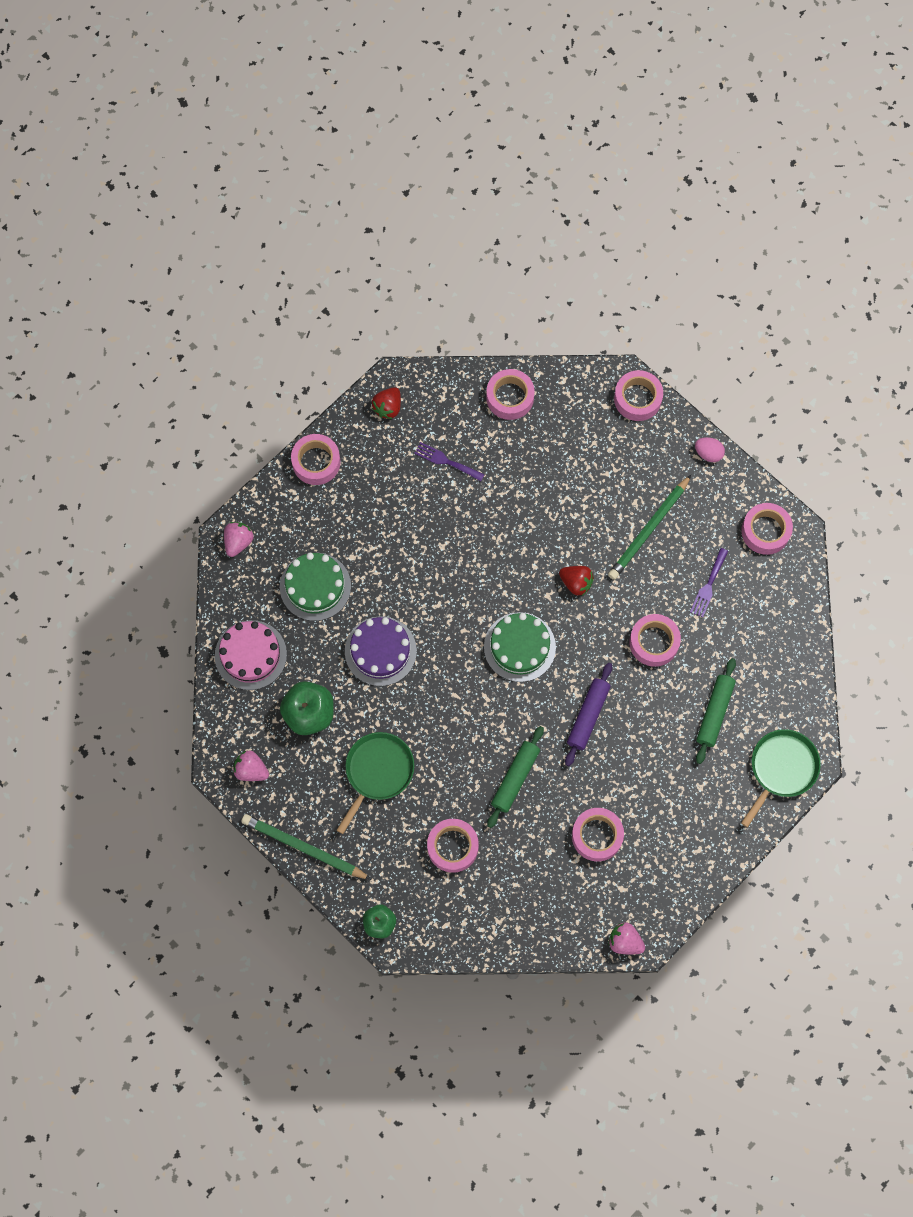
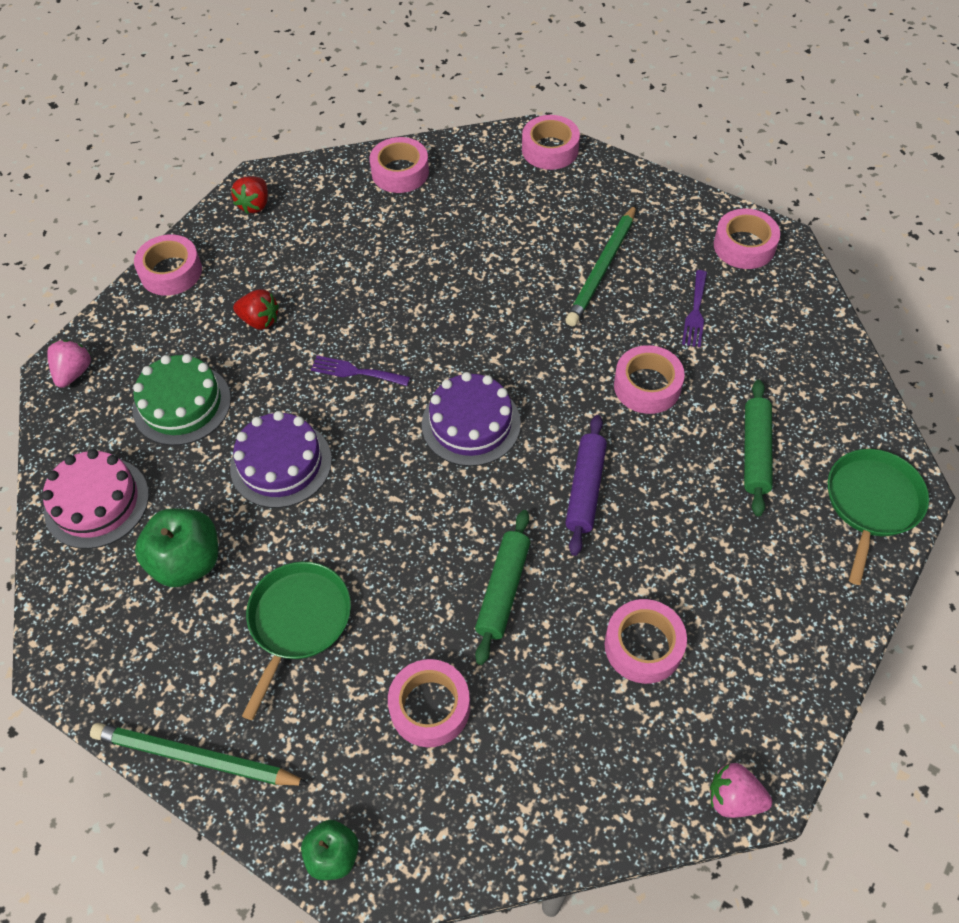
camera: 10 degrees left, 15 degrees down
pink strawberry [233,751,269,781] -> none
purple fork [414,442,485,481] -> purple fork moved to [311,355,410,386]
green cake [484,612,556,682] -> purple cake [422,372,521,466]
red strawberry [559,566,594,596] -> red strawberry moved to [233,289,279,330]
pink egg [695,437,725,462] -> none

